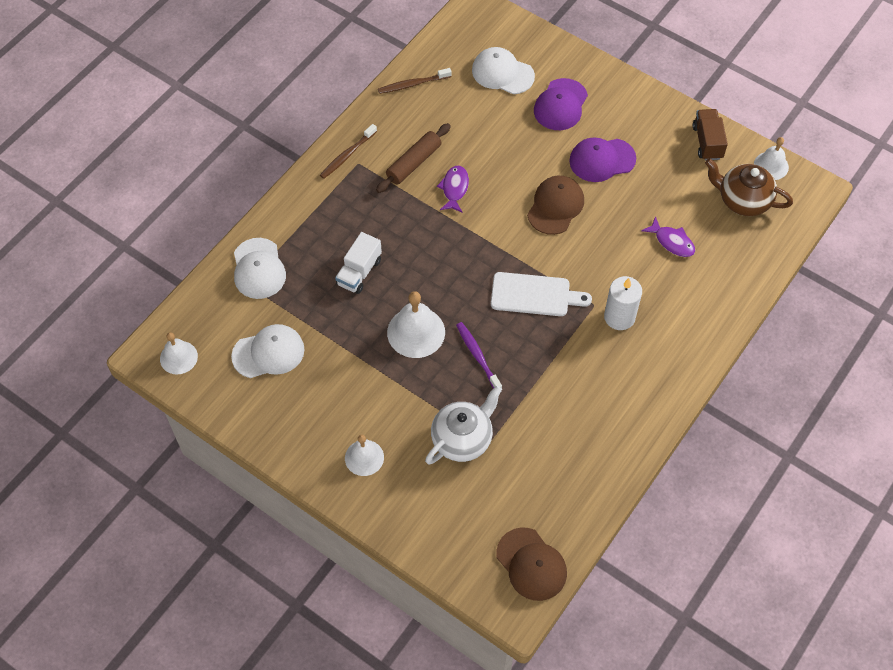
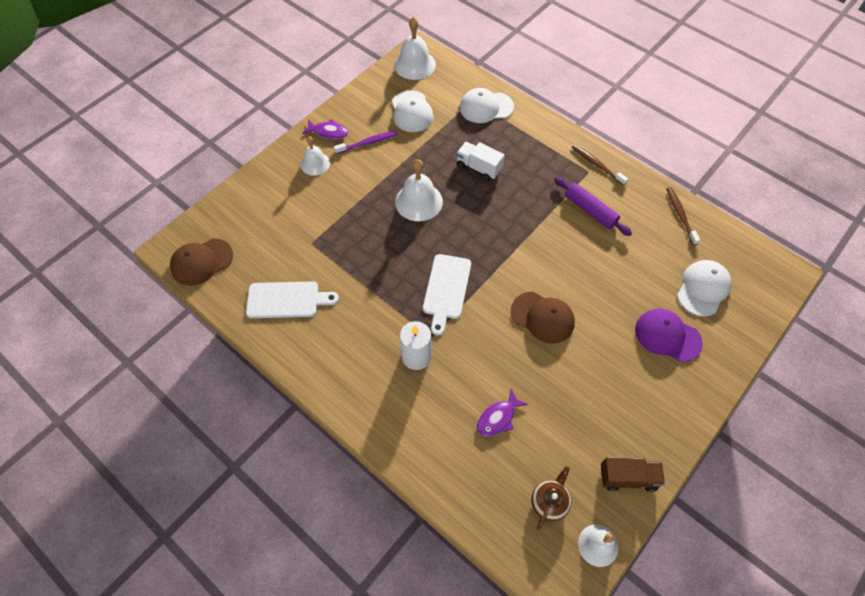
camera: 95 degrees right, 0 degrees up
white bell [160,332,198,375] -> white bell [394,17,436,80], size x1.56
brown rolling pin [376,123,451,193] -> purple rolling pin [554,177,632,236]
white teapot [425,385,502,465] -> none
purple fish [437,166,469,213] -> purple fish moved to [302,119,348,140]
purple toothbrush [456,322,502,388] -> purple toothbrush moved to [334,131,398,154]
purple cap [569,138,636,182] -> none
brown teapot [705,158,793,216] -> brown teapot [531,466,572,530], size x0.64
none -> white cutting board [246,281,339,318]

